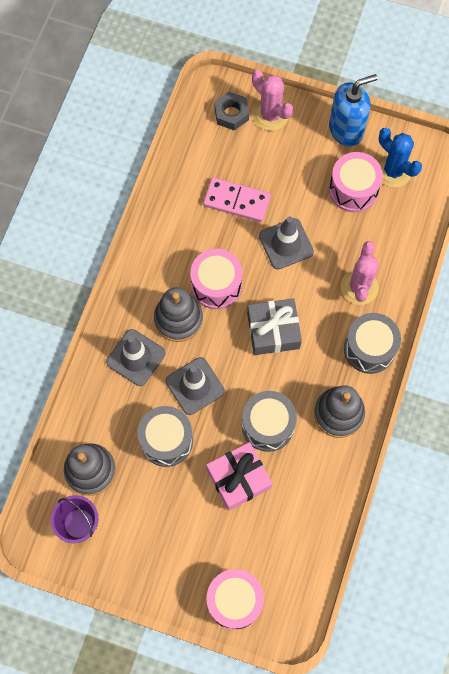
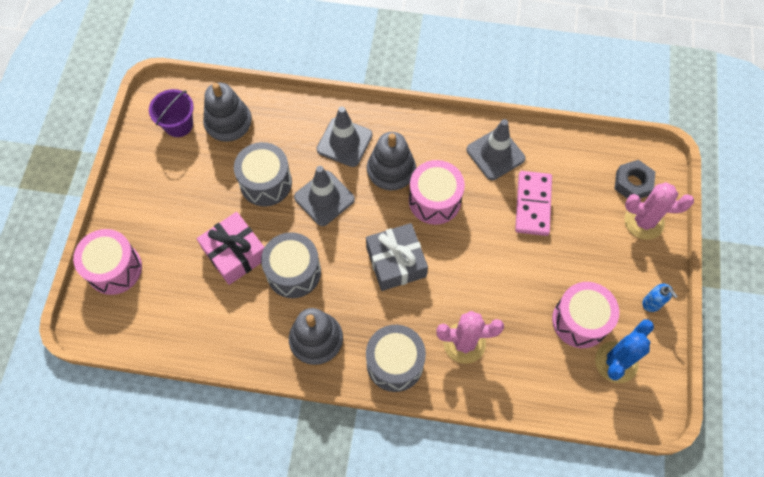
camera: 80 degrees right, 5 degrees down
pink cactus [252,70,293,131] -> pink cactus turned 60 degrees clockwise [624,182,694,240]
grey traffic cone [259,216,314,269] -> grey traffic cone moved to [466,119,525,180]
blue soap dispenser [329,74,378,147] -> blue soap dispenser [642,284,678,312], size x0.48

